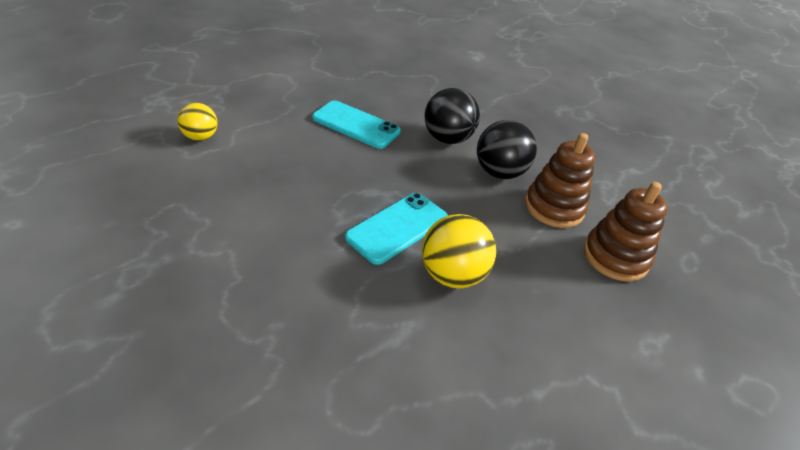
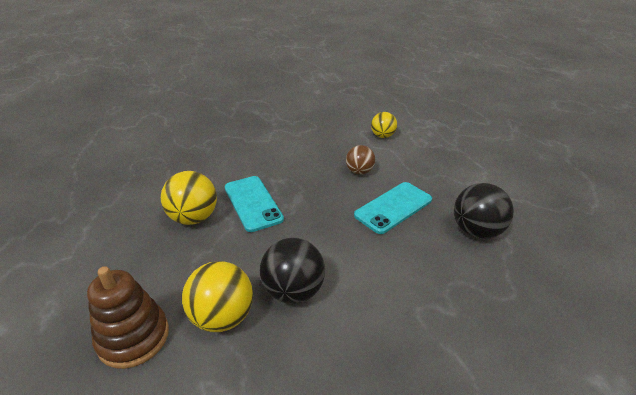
camera: 115 degrees right, 5 degrees down
black ball [425,88,480,144] -> black ball moved to [454,183,514,239]
brown stacking toy [525,133,595,228] -> yellow ball [182,261,253,332]
none -> brown ball [346,145,375,175]

